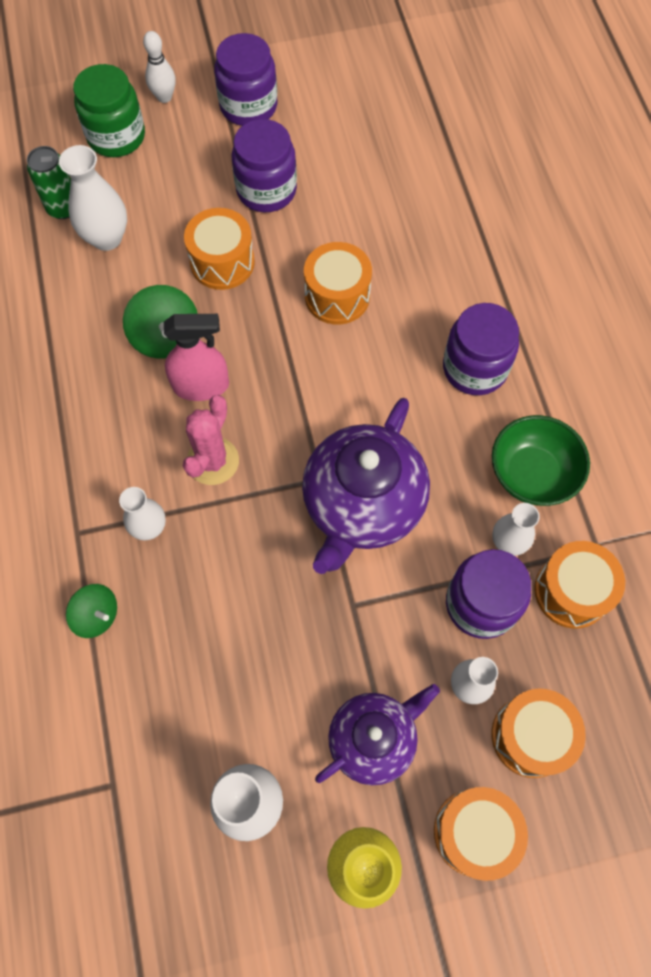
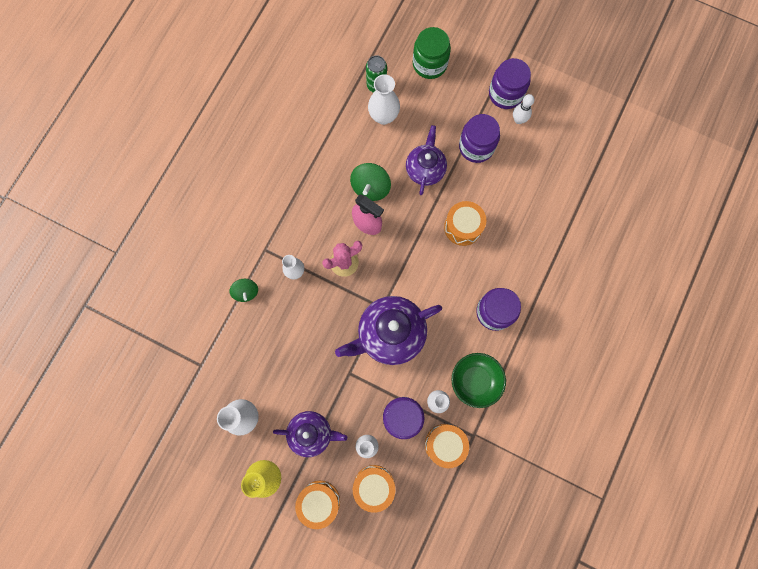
camera: 40 degrees right, 10 degrees up
white bowling pin [143,31,176,103] -> white bowling pin moved to [513,94,534,124]
orange drum [184,208,255,290] -> purple teapot [406,125,447,195]

